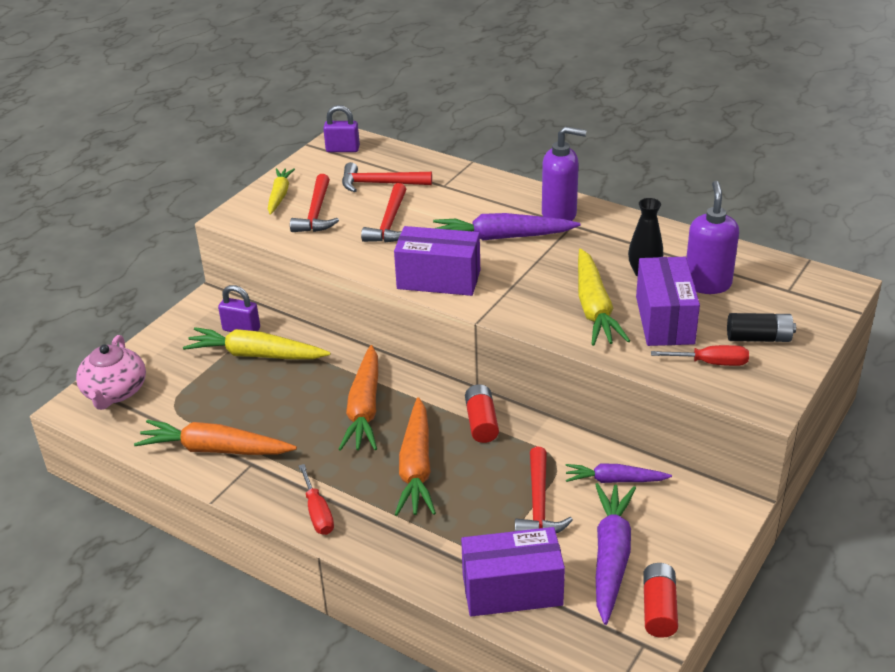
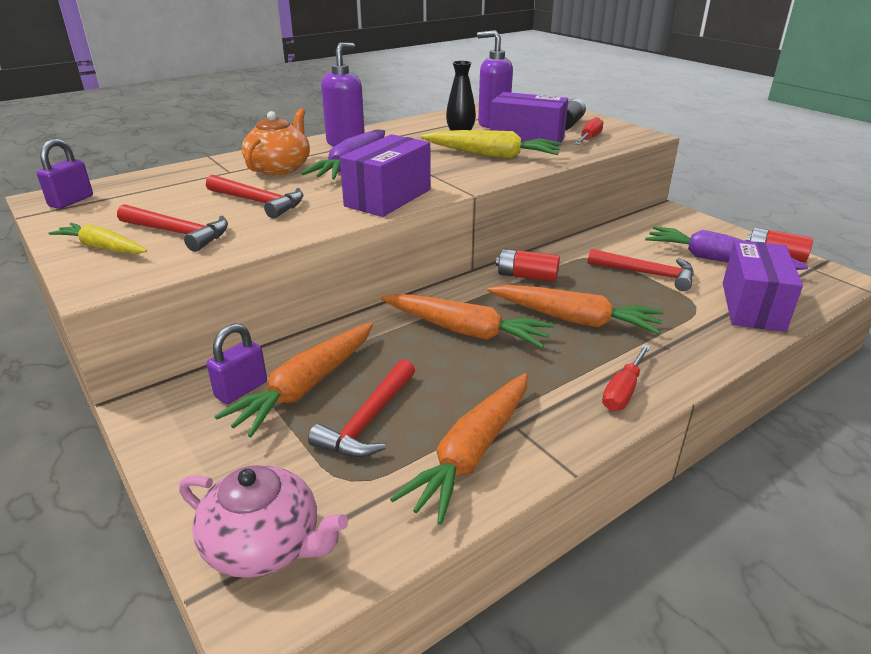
camera: 70 degrees left, 5 degrees down
yellow carrot [183,327,331,359] -> orange carrot [215,322,373,437]
red screwdriver [299,464,334,535] -> red screwdriver turned 120 degrees clockwise [602,344,651,411]
red hammer [342,162,432,192] -> red hammer moved to [308,359,415,457]
purple carrot [566,463,672,483] -> none
none -> orange teapot [242,108,310,176]

